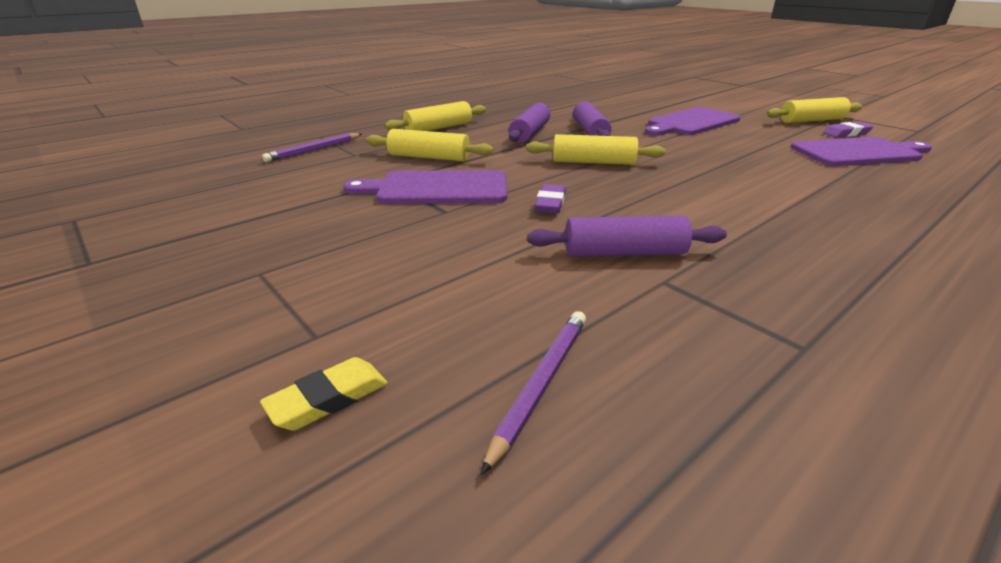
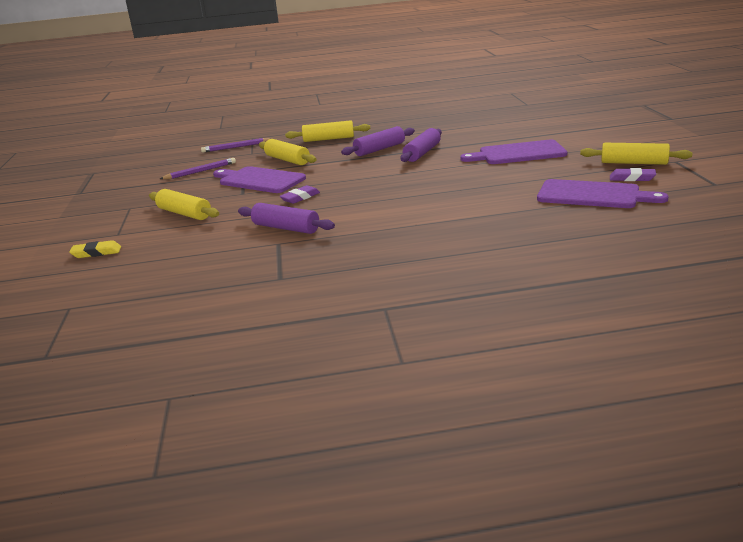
camera: 35 degrees right, 5 degrees down
purple pencil [481,311,586,475] -> purple pencil moved to [160,158,236,179]
yellow rolling pin [526,134,666,165] -> yellow rolling pin moved to [149,189,219,220]

